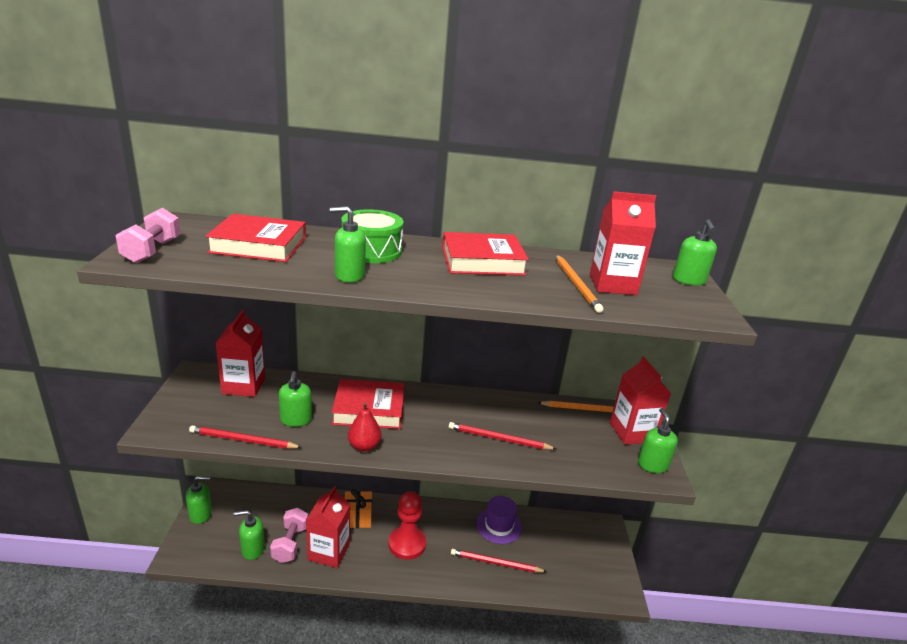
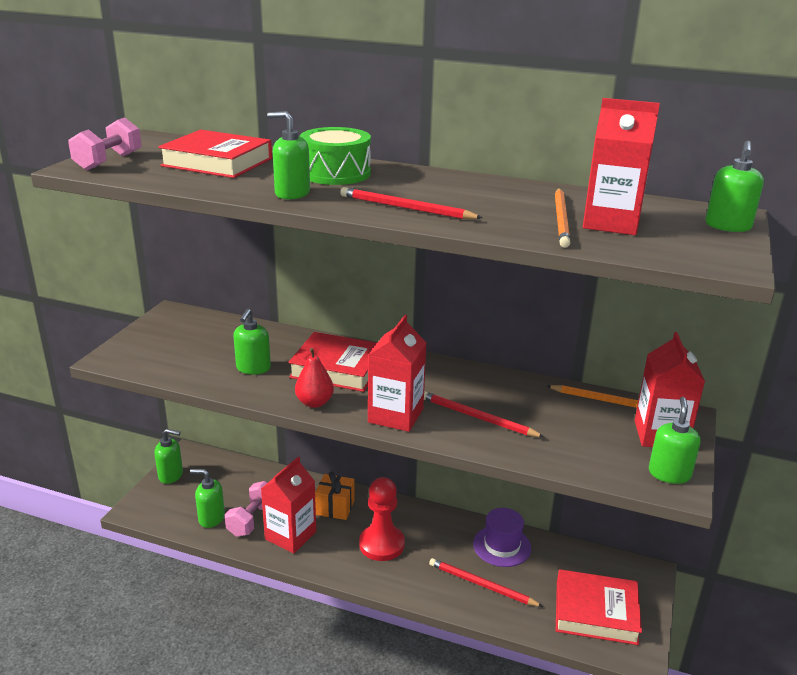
camera: 20 degrees right, 0 degrees up
red pencil [189,425,302,449] -> red pencil moved to [340,187,483,219]
red carton [216,310,265,397] -> red carton moved to [368,315,427,432]
red book [442,232,529,276] -> red book moved to [556,569,642,645]

